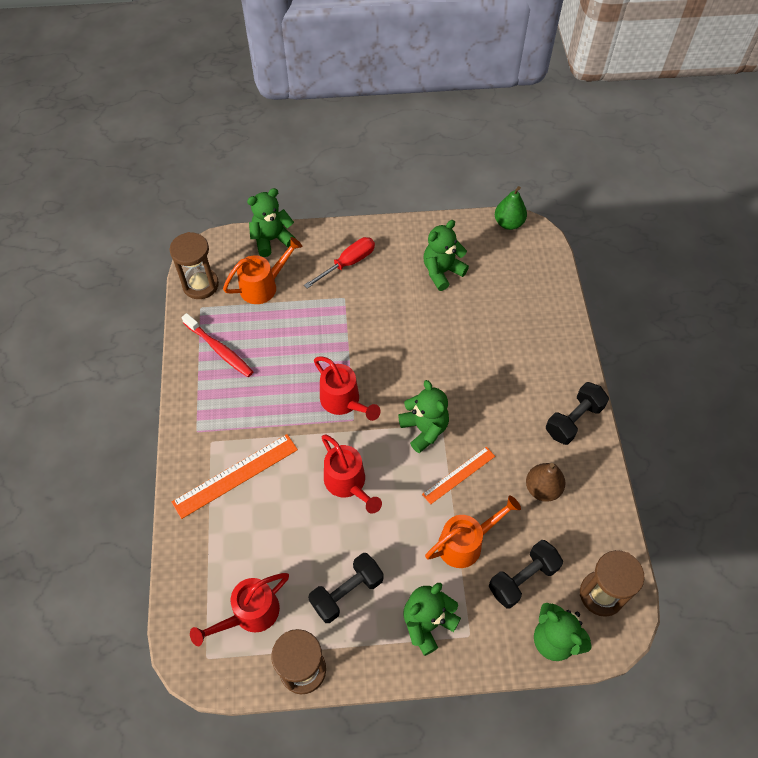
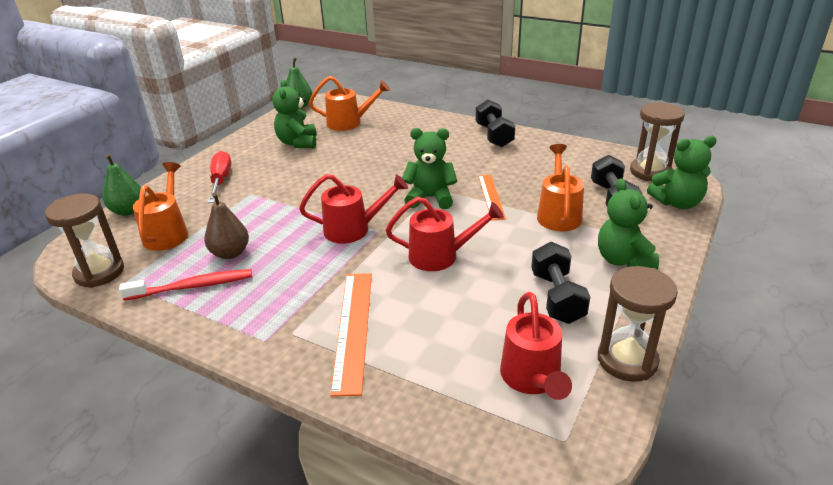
camera: 55 degrees left, 25 degrees down
green teddy bear [247,188,296,257] -> green pear [103,154,141,216]
brown pear [526,463,565,502] -> brown pear moved to [204,192,249,259]
none -> orange watering can [309,76,390,131]

